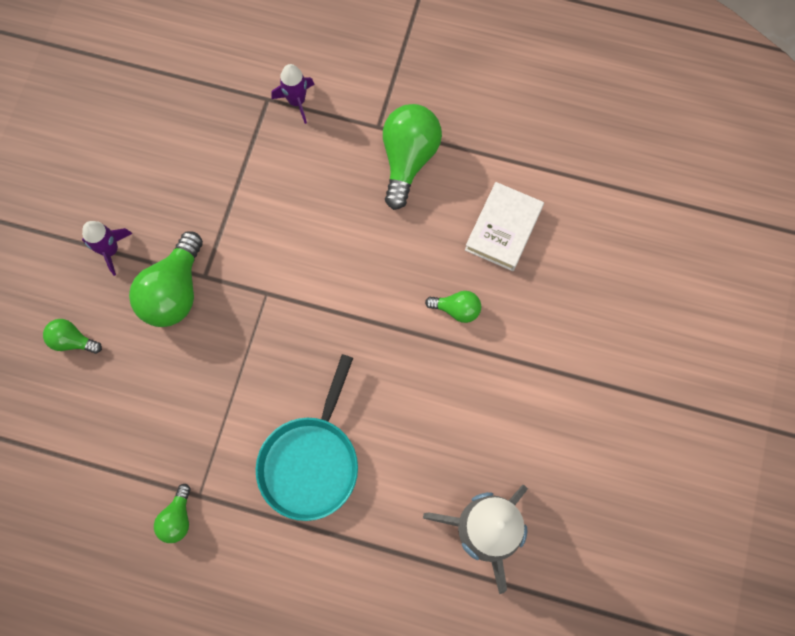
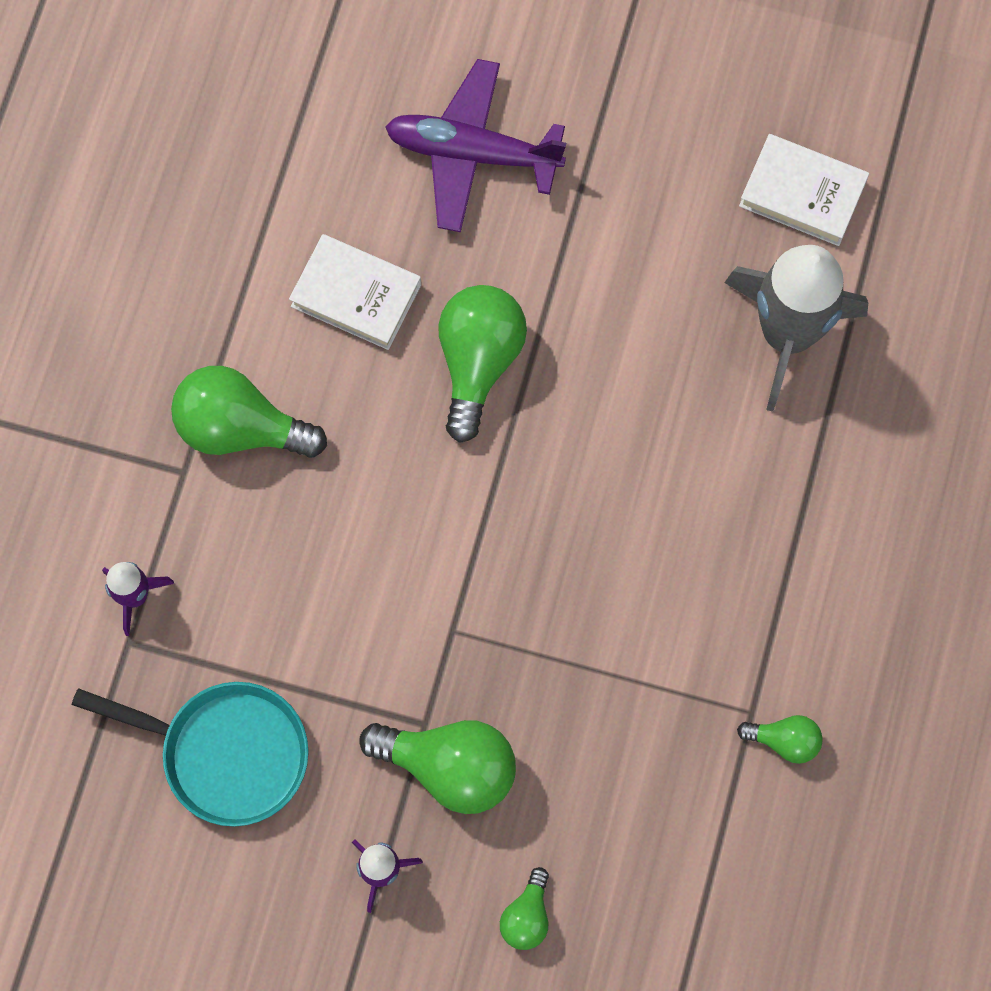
camera: 90 degrees left, 0 degrees up
turquoise pan [256,354,358,521] -> turquoise pan moved to [72,682,309,827]
green light bulb [425,291,481,323] -> green light bulb [438,285,527,443], size x1.92
none -> purple plane [385,59,566,232]
none -> white book [739,134,869,246]

